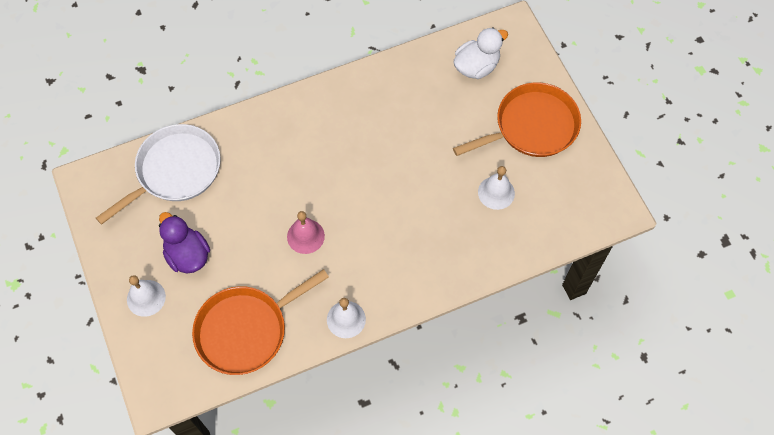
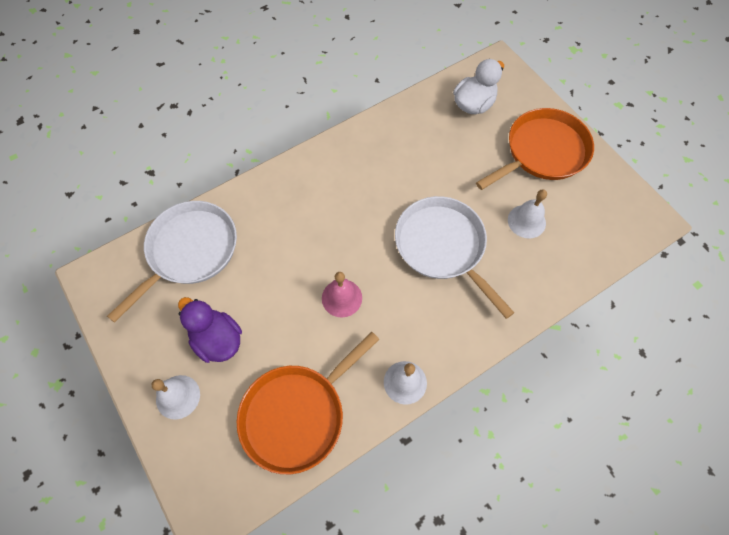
camera: 10 degrees left, 0 degrees up
none -> white pan [395,196,514,319]

